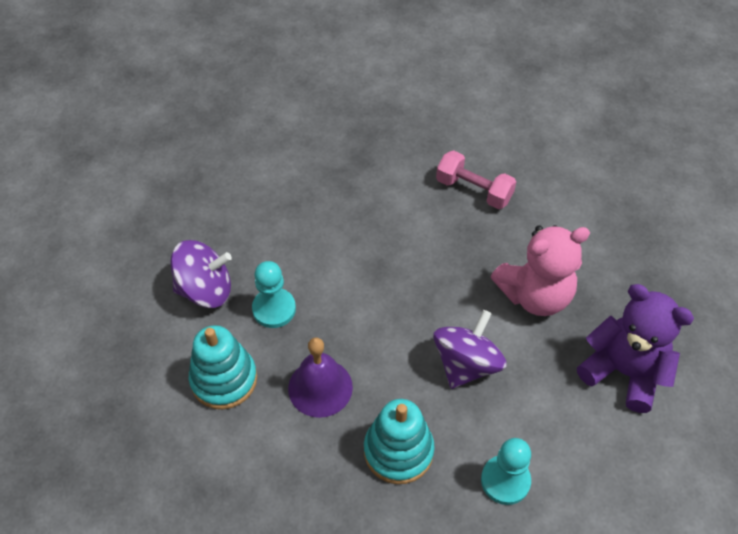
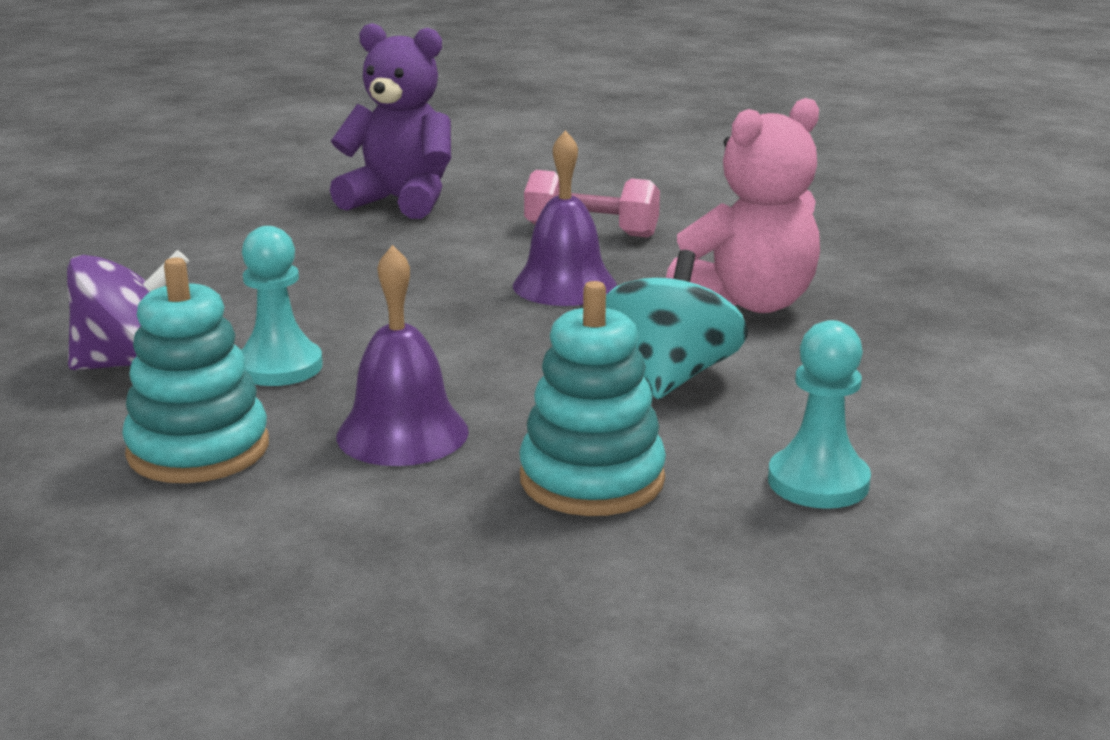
camera: 15 degrees left, 30 degrees down
purple spinning top [433,310,507,389] -> turquoise spinning top [606,250,748,399]
purple teddy bear [577,284,694,413] -> purple teddy bear moved to [330,23,451,219]
none -> purple bell [513,130,617,306]

